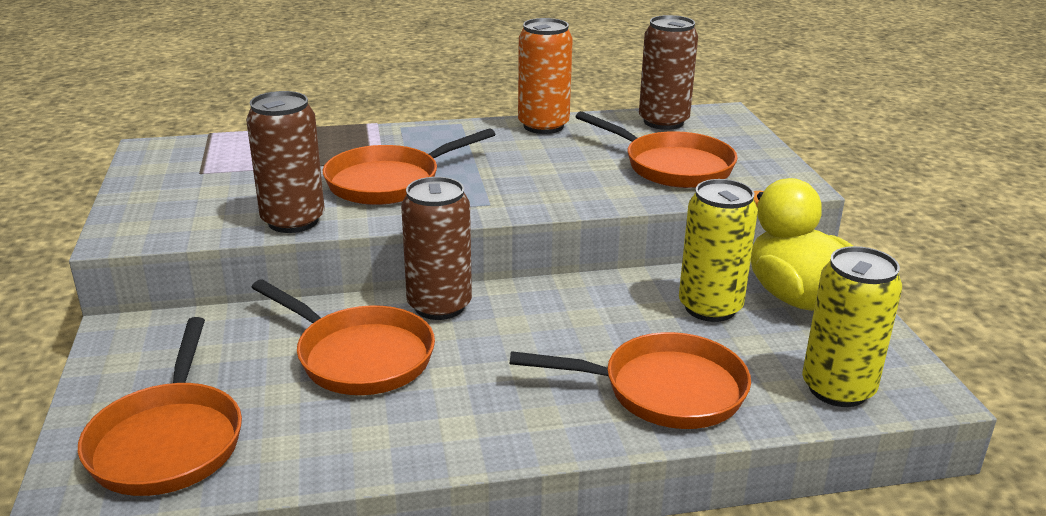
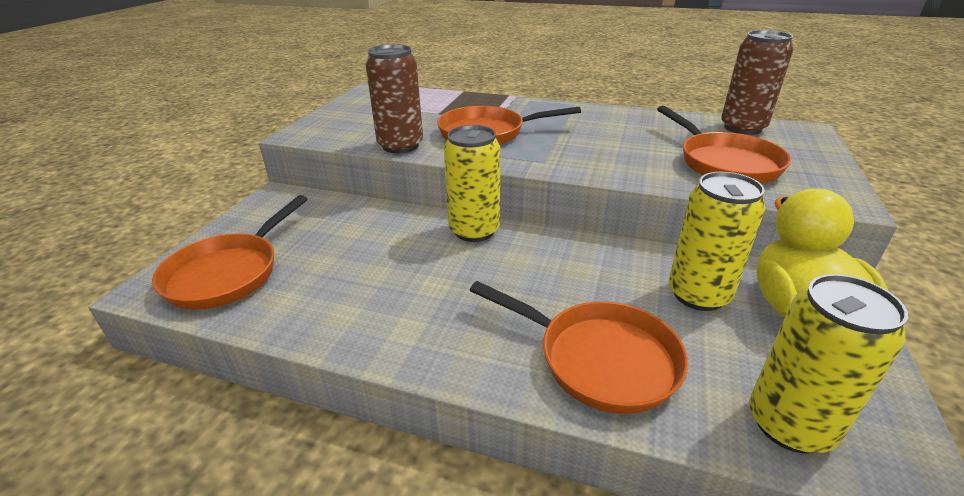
camera: 30 degrees right, 5 degrees up
orange pan [251,279,435,395] -> none
brown can [401,177,472,320] -> yellow can [444,125,500,242]
orange can [518,18,573,134] -> none

